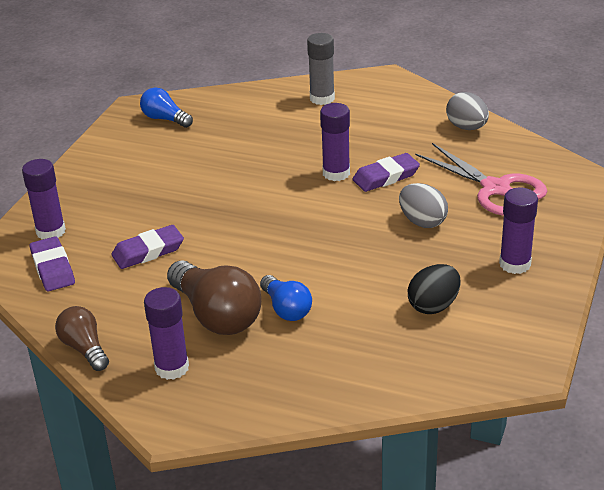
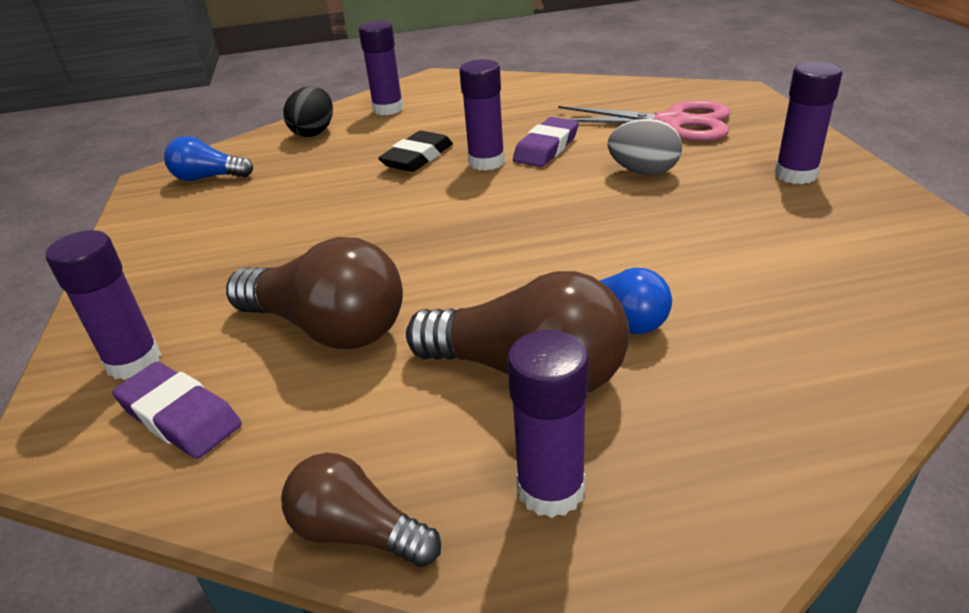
camera: 30 degrees left, 0 degrees up
purple eraser [111,225,184,269] -> brown light bulb [226,237,403,349]
grey glue stick [307,33,335,105] -> purple glue stick [359,21,404,115]
black egg [408,264,461,314] -> black egg moved to [283,86,333,137]
grey egg [446,92,489,130] -> none
none -> black eraser [378,131,453,172]

